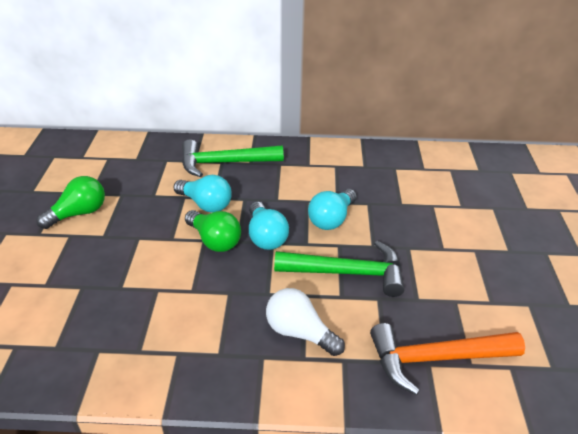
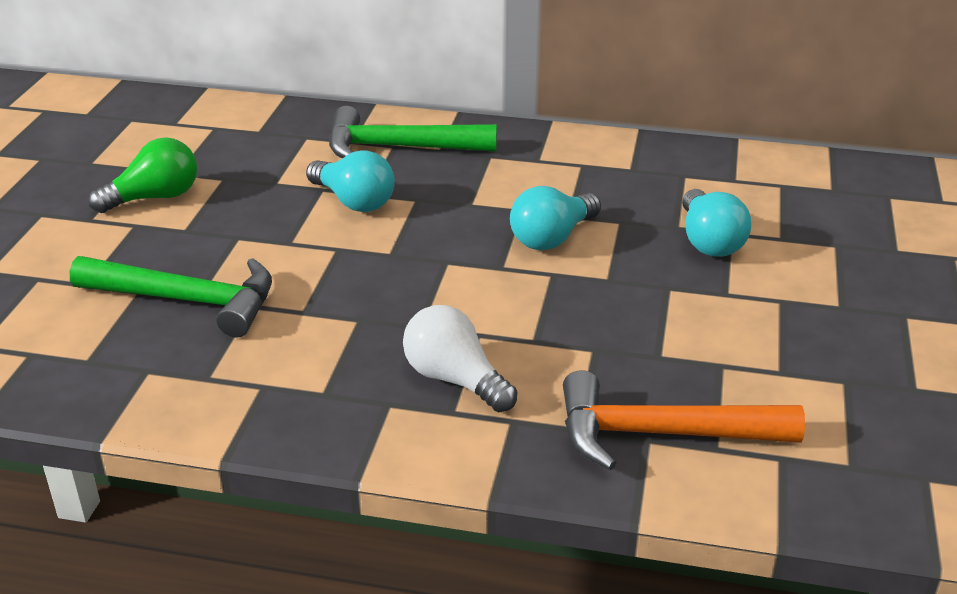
camera: 10 degrees right, 5 degrees down
green light bulb [185,210,241,252] -> none
turquoise light bulb [249,202,289,250] -> turquoise light bulb moved to [682,189,751,257]
green hammer [274,241,405,297] -> green hammer moved to [70,256,272,338]

